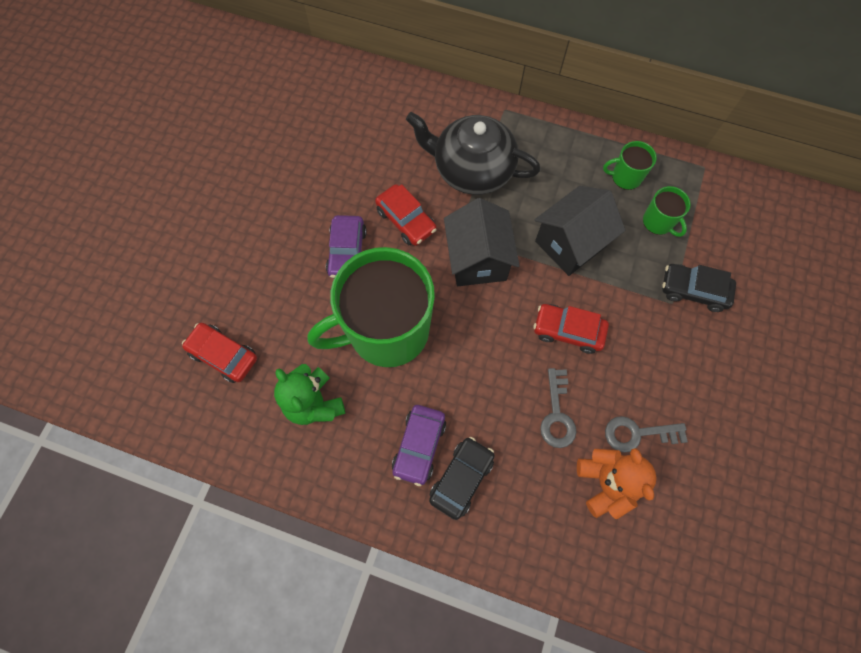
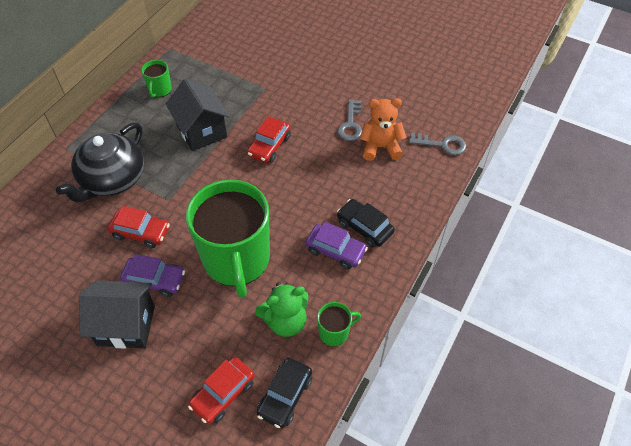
camera: 80 degrees left, 15 degrees down
red car [375,184,436,246] -> red car turned 45 degrees clockwise [108,206,170,248]
black house [444,198,520,286] -> black house moved to [79,280,155,349]
grey key [540,368,576,448] -> grey key moved to [409,132,466,155]
green mug [643,186,691,237] -> green mug moved to [317,302,361,346]
black car [662,264,736,312] -> black car moved to [257,358,312,428]

